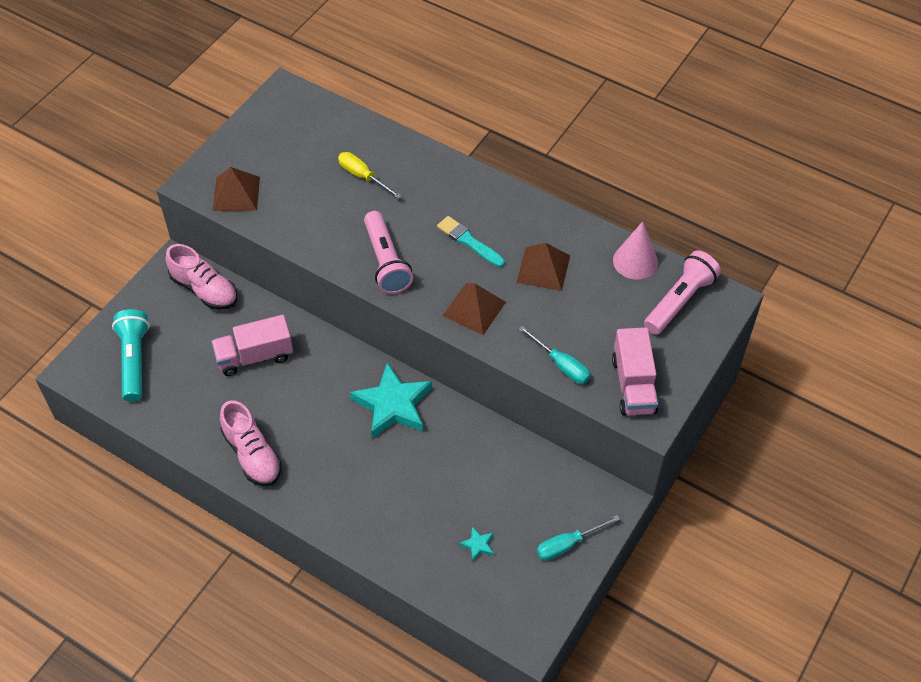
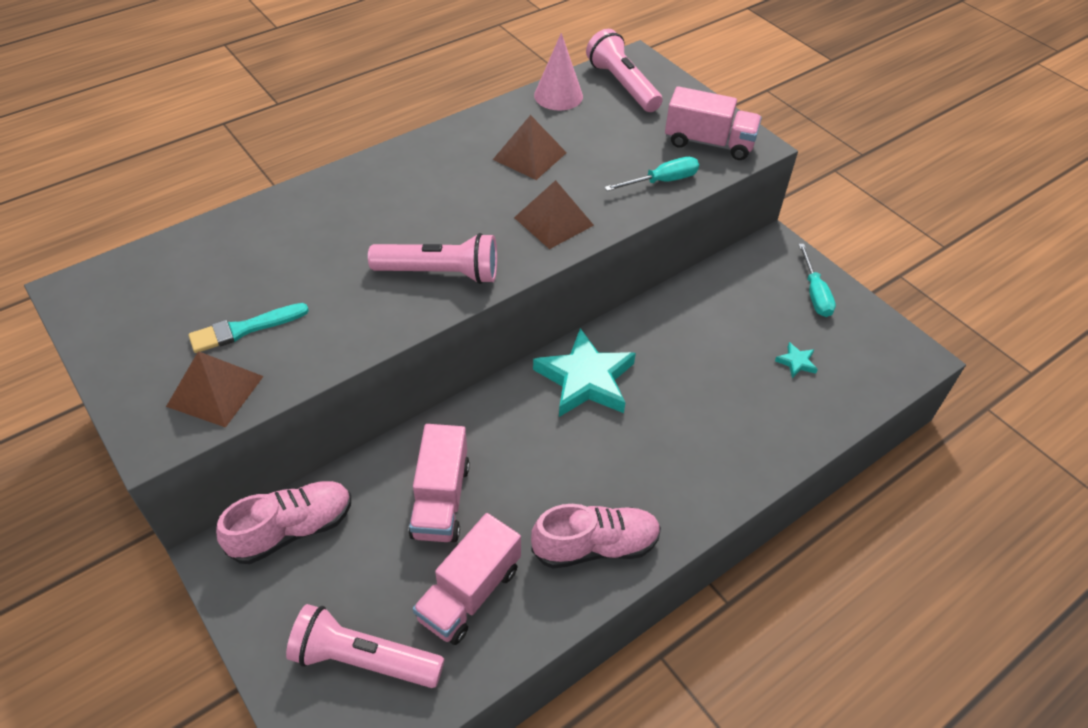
camera: 70 degrees left, 5 degrees down
turquoise flashlight [112,309,150,402] -> pink flashlight [286,604,444,688]
yellow screwdriver [338,152,402,199] -> none
turquoise brush [437,216,505,267] -> turquoise brush moved to [189,303,309,353]
none -> pink truck [413,513,521,645]

